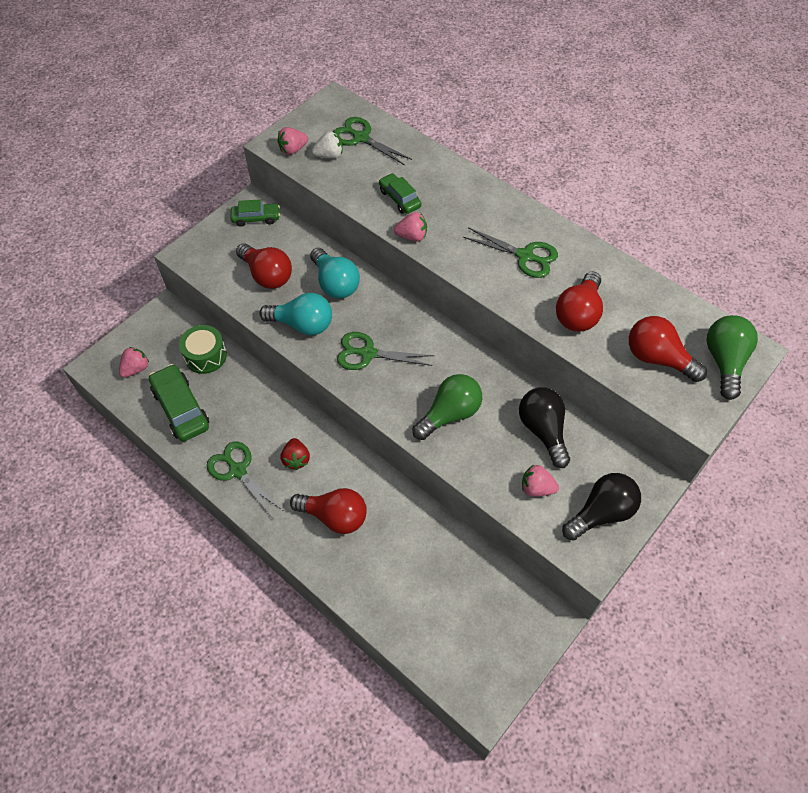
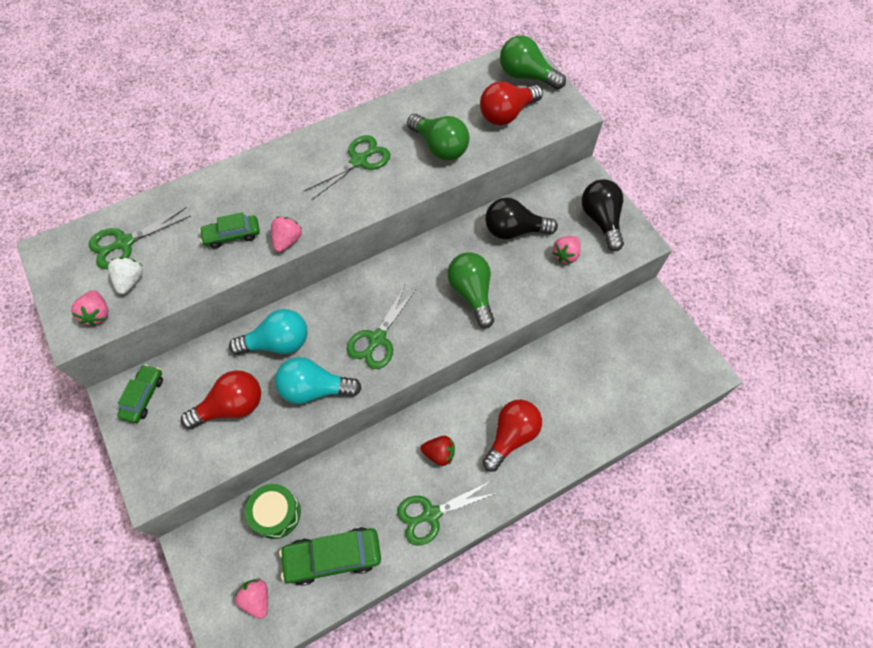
camera: 70 degrees left, 5 degrees up
turquoise light bulb [259,293,332,335] -> turquoise light bulb turned 120 degrees counterclockwise [275,357,362,404]
red light bulb [556,271,603,332] -> green light bulb [407,114,470,161]

